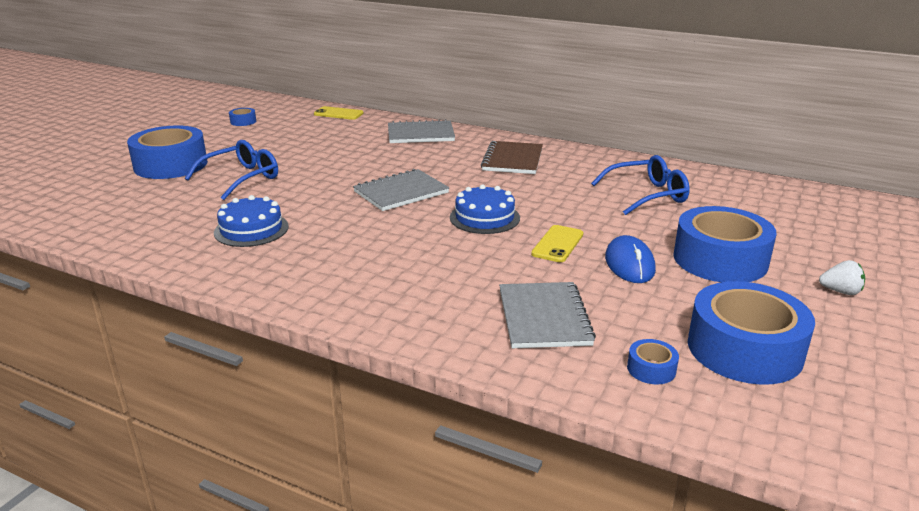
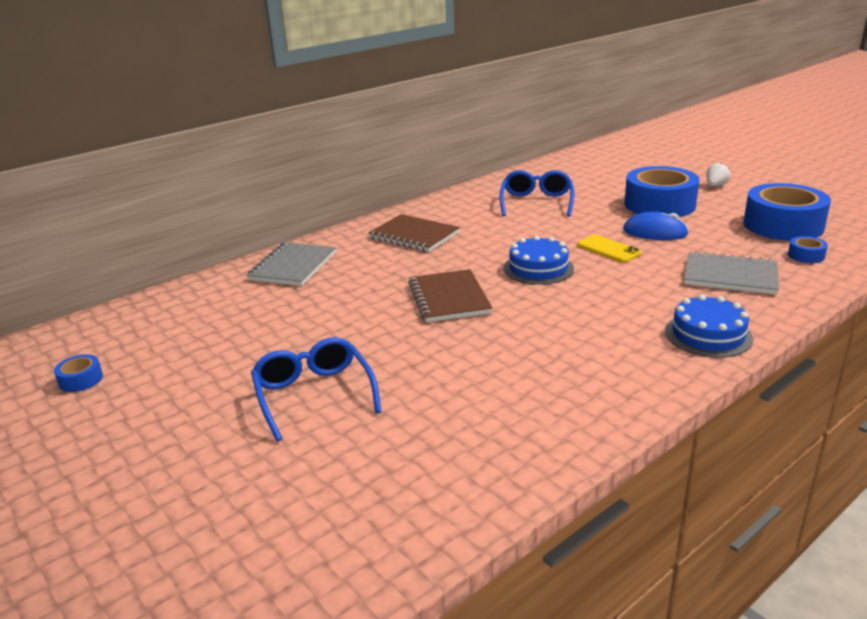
camera: 65 degrees left, 0 degrees up
blue tape [127,125,208,179] -> none
blue cake [214,195,289,247] -> blue cake moved to [665,294,753,358]
yellow phone [314,106,363,120] -> none
grey notebook [353,169,449,211] -> brown notebook [408,269,492,322]

